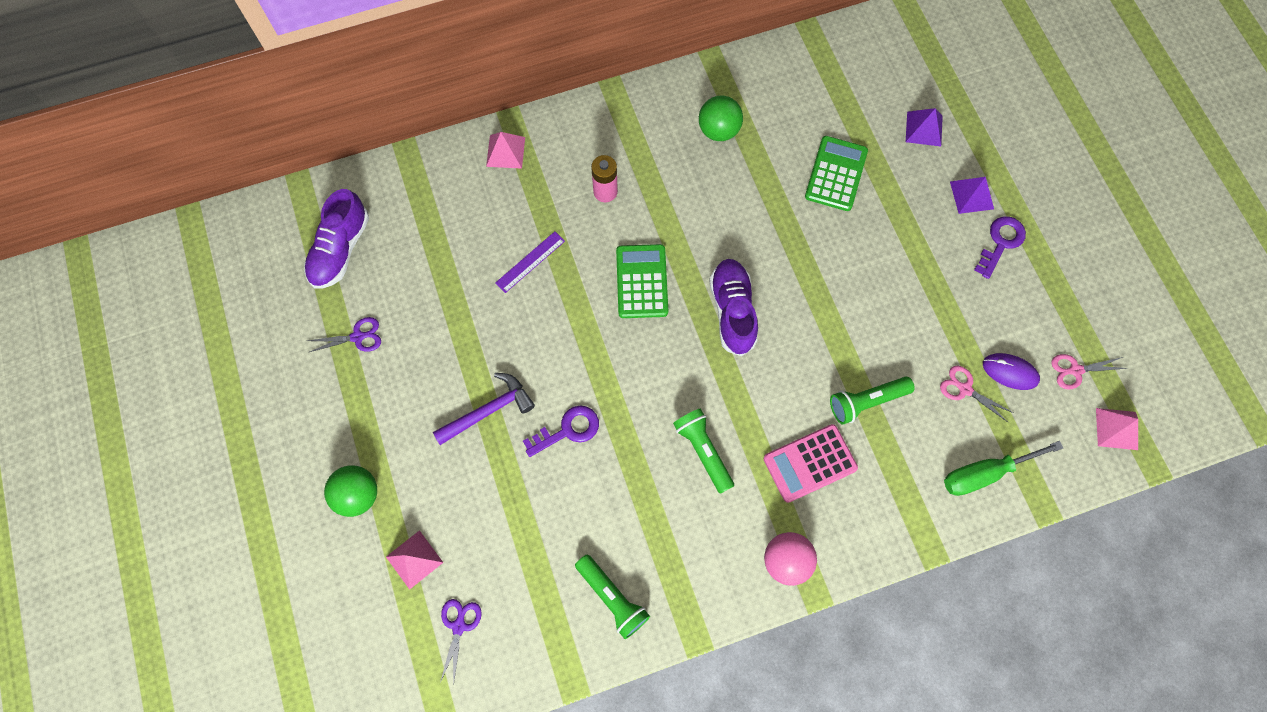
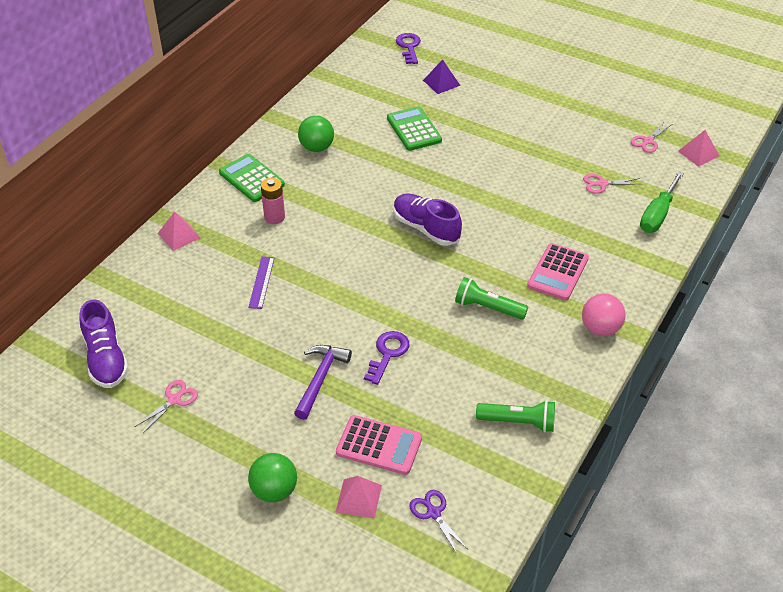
camera: 40 degrees left, 25 degrees down
purple scissors [308,317,381,352] -> pink scissors [135,380,198,433]
green calculator [616,244,668,318] -> green calculator moved to [219,154,285,202]
green flashlight [830,377,915,424] -> none
purple pyramid [950,177,994,214] -> none
purple key [974,216,1026,279] -> purple key moved to [396,33,421,64]
purple mouse [983,353,1040,390] -> none
none -> pink calculator [336,415,422,475]

